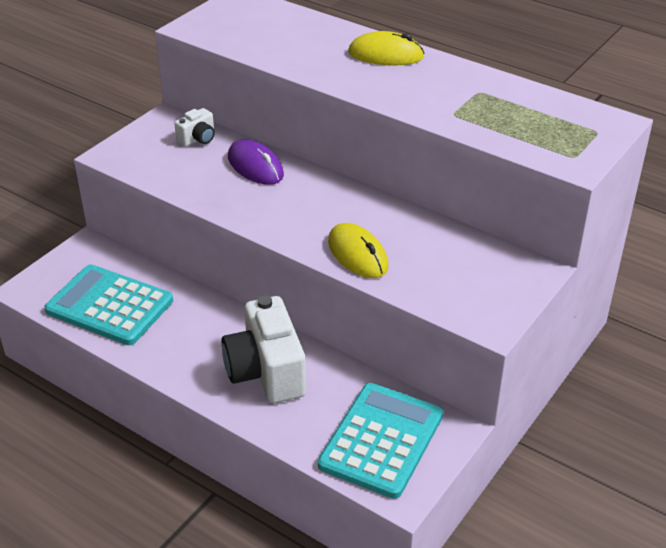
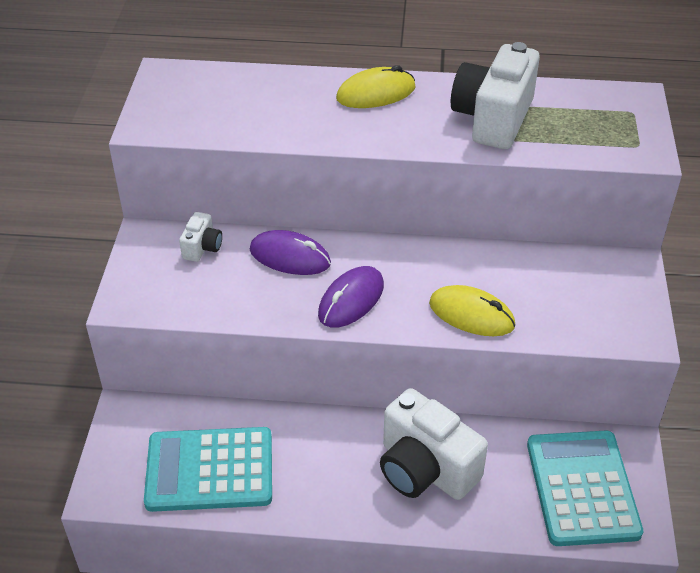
camera: 30 degrees left, 5 degrees up
none -> purple mouse [318,266,384,328]
none -> white camera [451,42,540,149]

